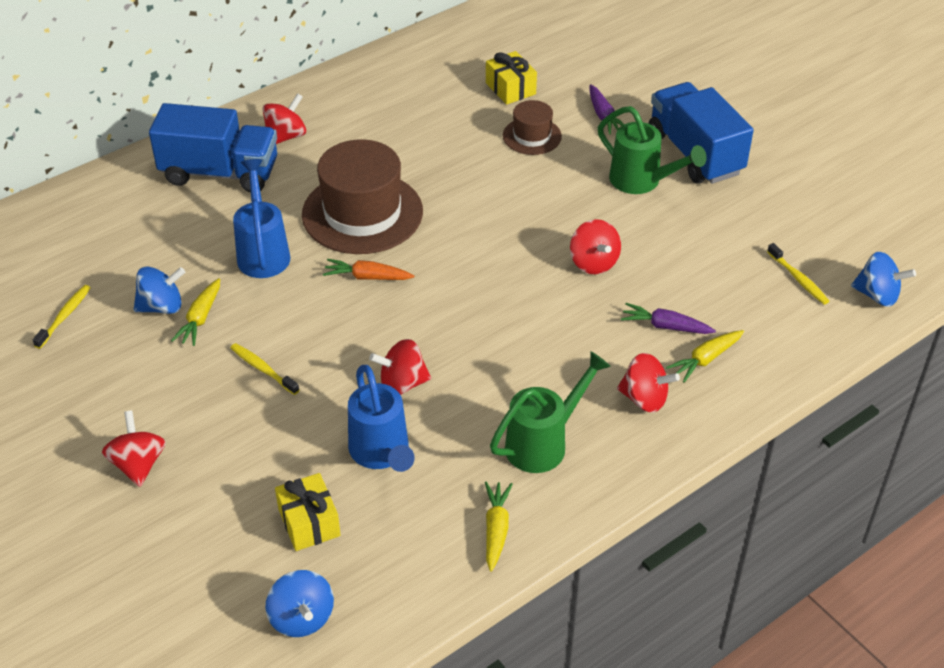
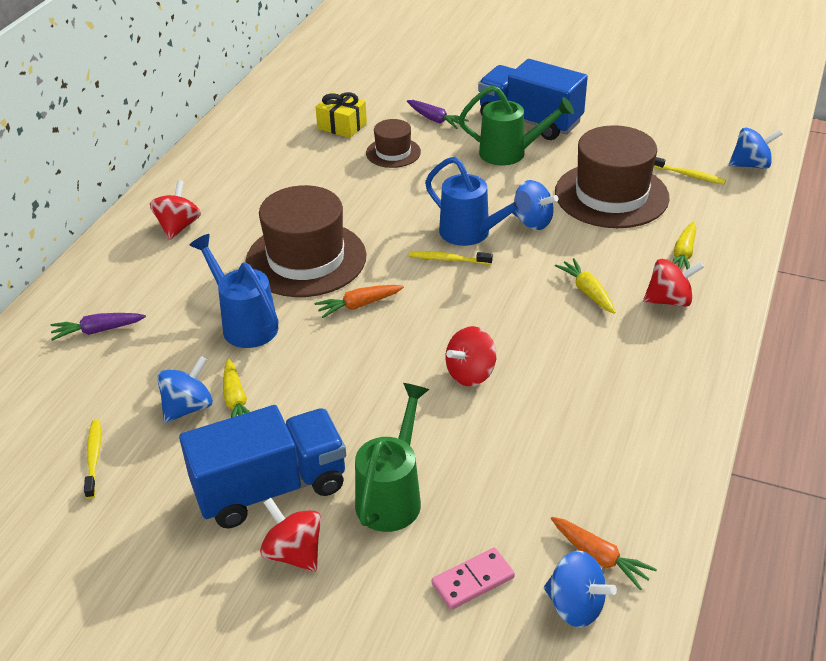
camera: 30 degrees left, 5 degrees down
blue truck [149,103,277,192] -> blue truck moved to [179,405,346,528]
yellow toothbrush [231,343,299,395] -> yellow toothbrush moved to [409,251,493,265]
yellow gift [275,473,341,551] -> none
blue watering can [348,365,415,472] -> blue watering can moved to [425,156,532,246]
yellow carrot [485,482,513,572] -> yellow carrot moved to [555,258,616,314]
green watering can [490,351,611,473] -> green watering can moved to [355,383,429,532]
red spinning top [570,219,621,274] -> blue spinning top [512,180,558,230]
purple carrot [621,303,716,334] -> purple carrot moved to [51,313,146,341]
none -> pink domino [432,548,515,610]
none -> orange carrot [551,517,657,590]
none -> brown hat [555,125,670,228]

